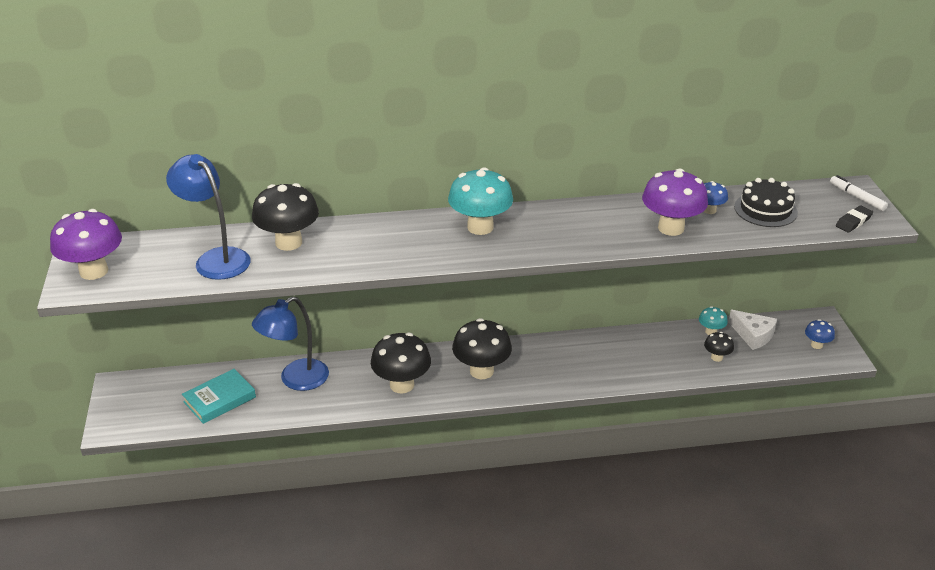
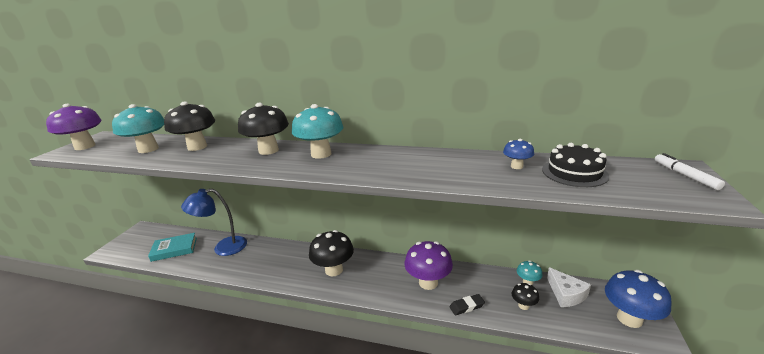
camera: 25 degrees right, 10 degrees down
blue lamp [166,154,251,280] -> turquoise mushroom [112,104,164,153]
black mushroom [371,333,431,394] -> black mushroom moved to [238,103,289,155]
purple mushroom [642,168,708,236] -> purple mushroom moved to [405,241,453,290]
blue mushroom [805,319,835,349] -> blue mushroom [605,270,672,328], size x1.98
black eraser [836,206,873,232] -> black eraser moved to [449,294,485,315]

